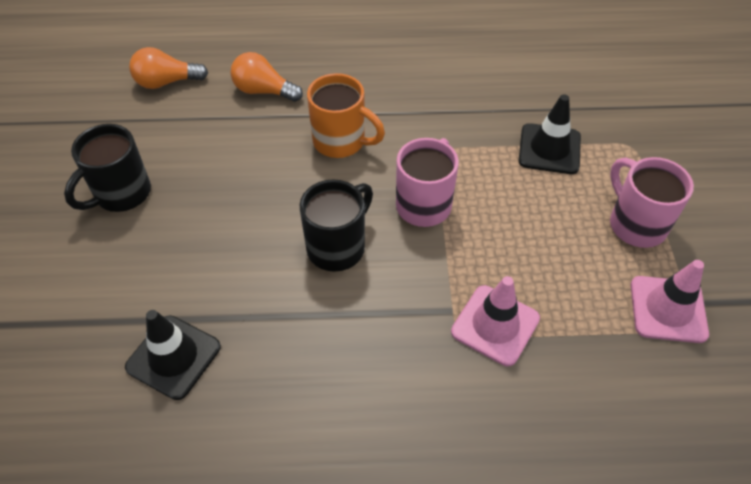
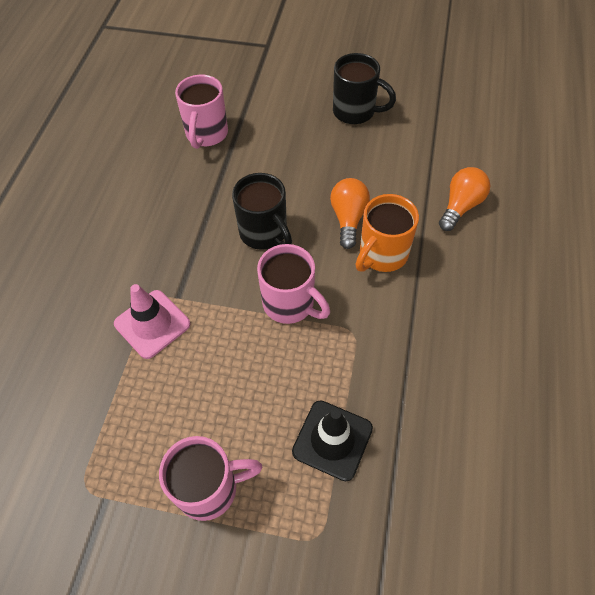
camera: 105 degrees right, 5 degrees up
black mug [64,124,151,212] -> black mug turned 150 degrees clockwise [333,53,396,124]
black traffic cone [125,310,221,400] -> pink mug [175,75,228,149]
orange light bulb [129,47,208,89] -> orange light bulb moved to [330,178,370,249]
pink traffic cone [631,260,709,343] -> none

